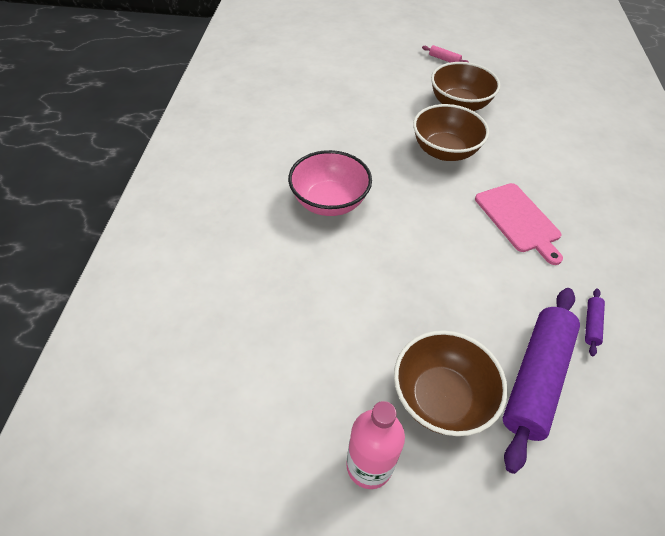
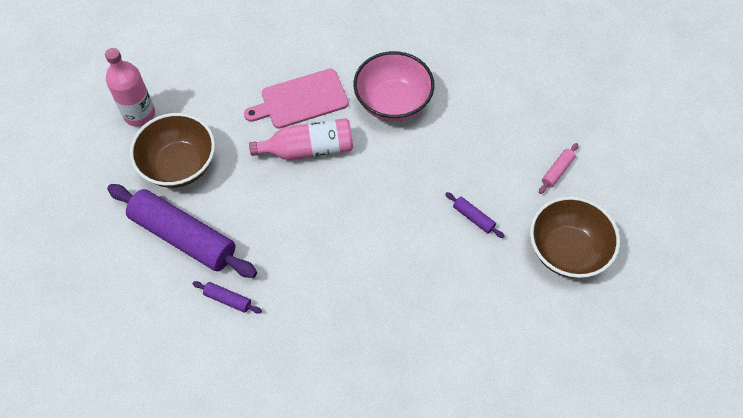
camera: 95 degrees right, 10 degrees up
brown bowl [413,104,489,161] -> purple rolling pin [445,192,504,238]
pink rolling pin [422,45,469,62] -> pink rolling pin moved to [539,143,578,194]
pink cutting board [475,183,563,265] -> pink cutting board moved to [244,69,349,129]
none -> pink bottle [249,118,353,160]

